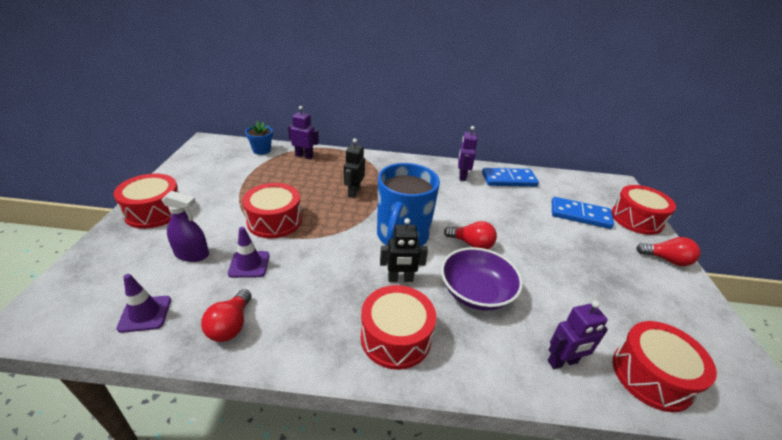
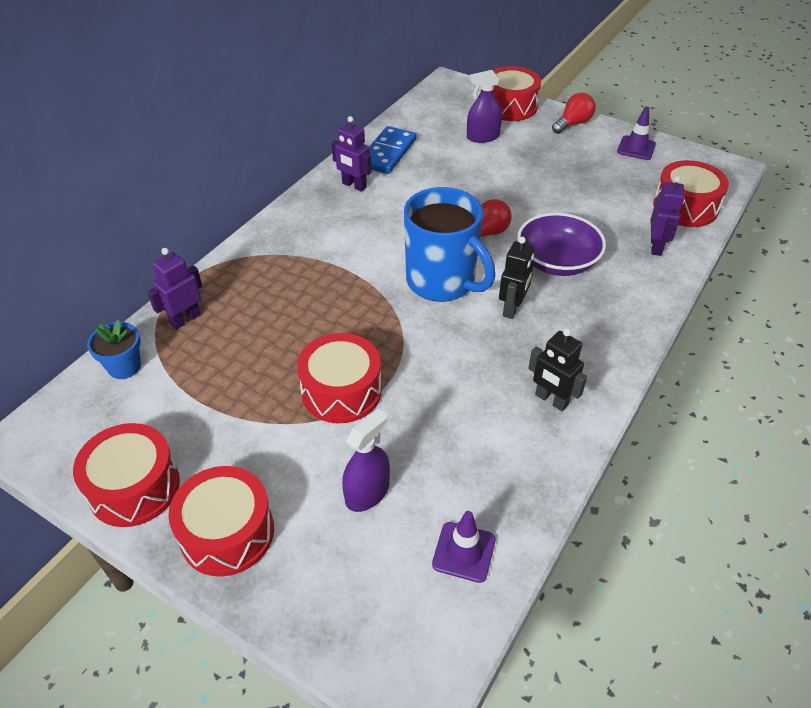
camera: 60 degrees left, 10 degrees up
red light bulb [201,289,252,342] -> none
purple traffic cone [228,227,270,278] -> purple traffic cone moved to [617,107,656,160]
black robot [344,138,365,198] -> black robot moved to [528,328,587,411]
red drum [361,285,436,370] -> red drum moved to [73,423,180,527]
blue domino [552,197,614,229] -> purple spray bottle [467,70,502,143]

